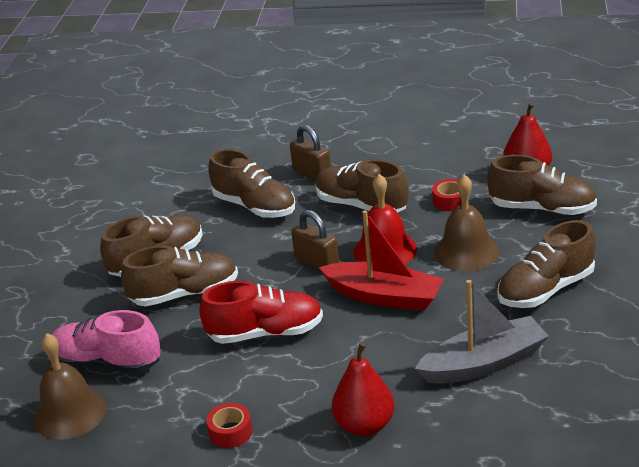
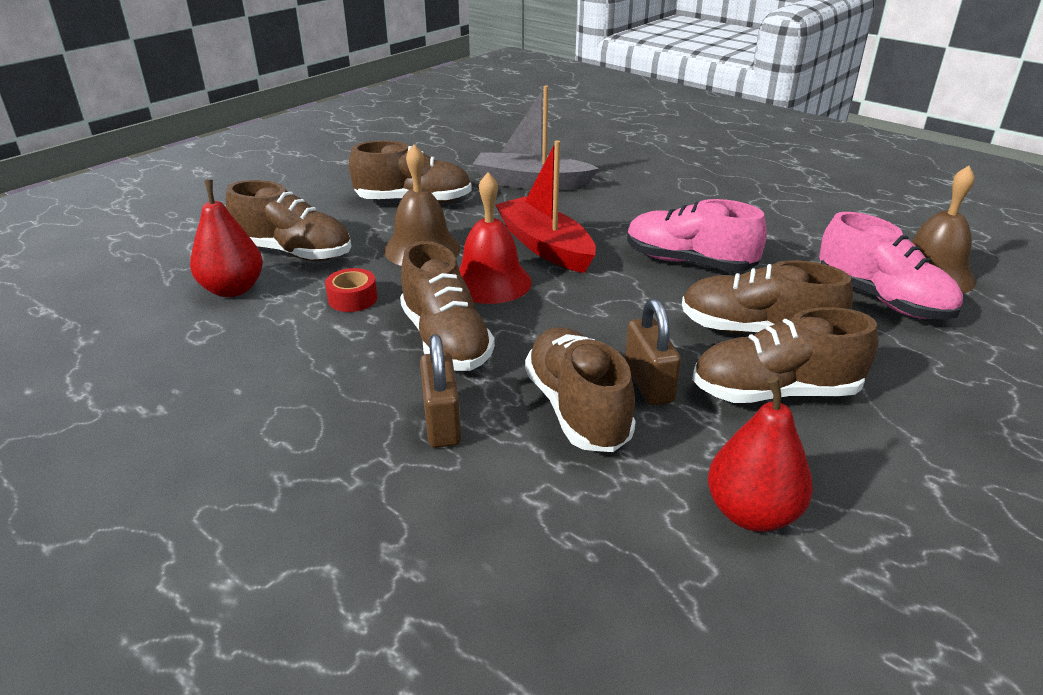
camera: 150 degrees left, 0 degrees up
red shoe [199,281,323,344] -> pink shoe [627,199,767,272]
red tape [206,403,253,448] -> none
brown padlock [291,210,339,270] -> brown padlock moved to [625,299,681,405]
red pear [332,342,394,436] -> red pear moved to [708,376,813,532]
brown shoe [487,155,597,215] -> brown shoe turned 150 degrees clockwise [226,180,351,261]

